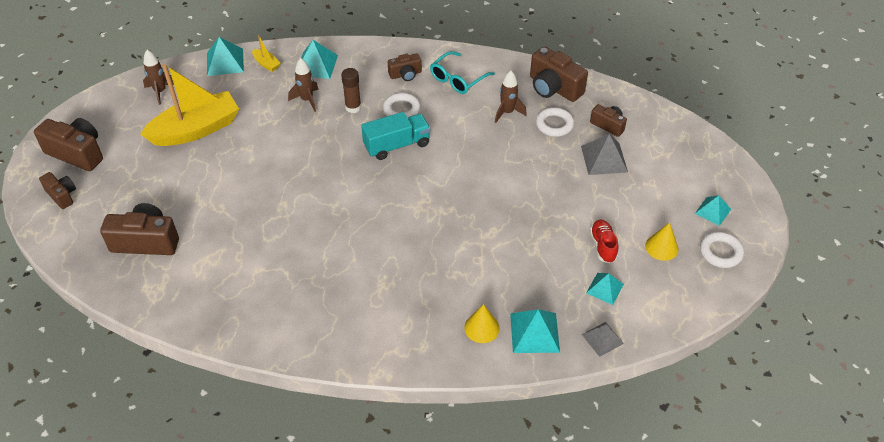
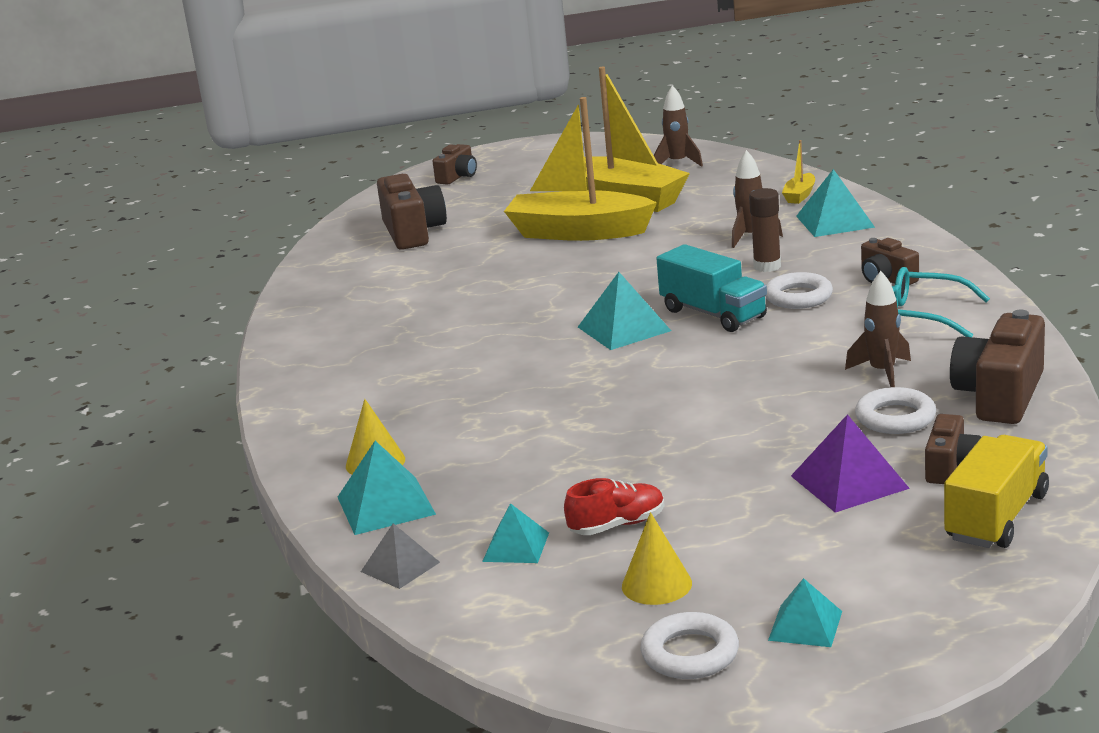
camera: 75 degrees right, 25 degrees down
brown camera [34,118,103,171] -> none
turquoise pyramid [207,37,244,76] -> turquoise pyramid moved to [578,272,671,350]
grey pyramid [581,134,628,175] -> purple pyramid [791,414,910,513]
none -> yellow boat [504,97,657,241]
none -> yellow truck [944,435,1049,548]

